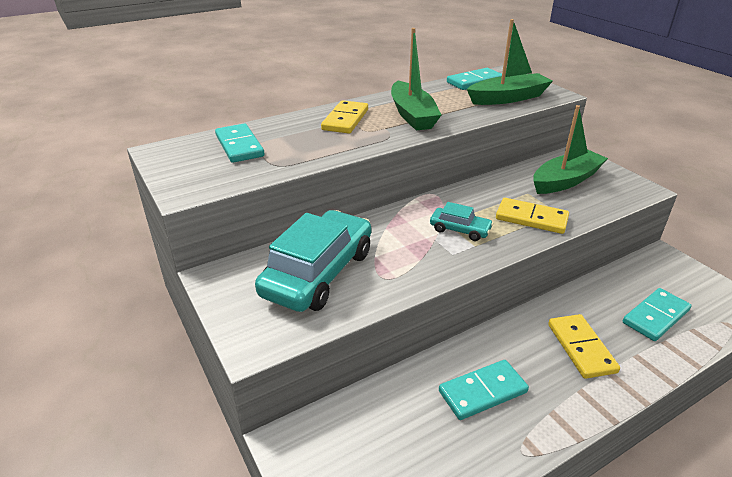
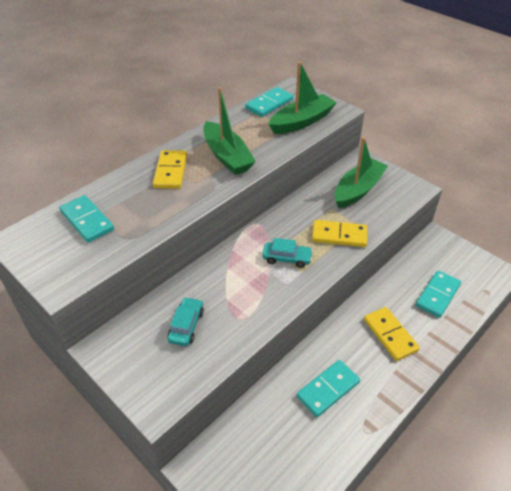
camera: 15 degrees left, 10 degrees up
turquoise car [255,210,371,312] -> turquoise car [168,297,204,346], size x0.47

